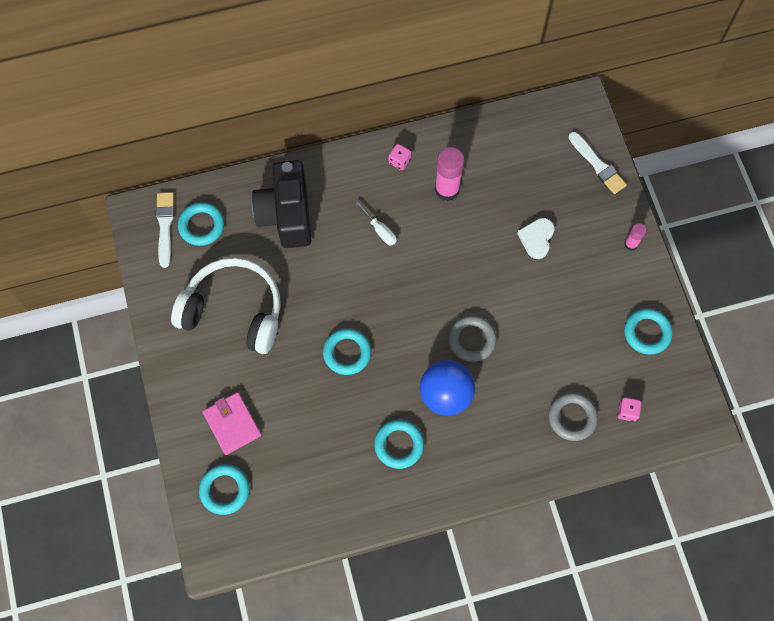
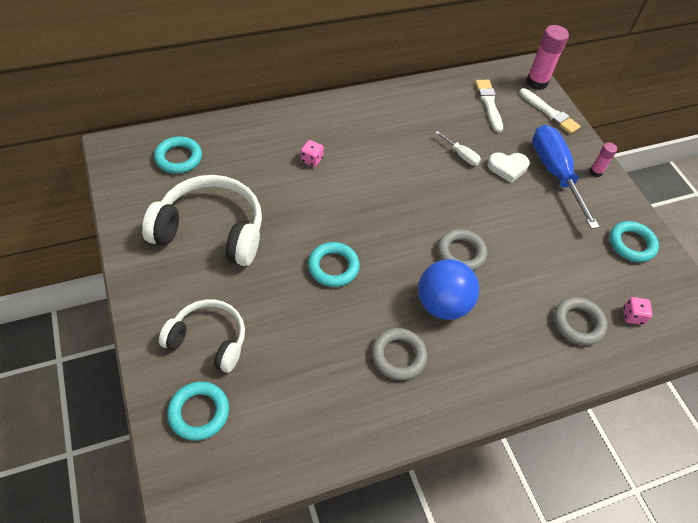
camera: 10 degrees left, 15 degrees down
white brush [156,192,174,268] -> white brush moved to [475,80,503,132]
pink wallet [202,392,261,455] -> white headphones [159,299,245,373]
black camera [252,160,311,248] -> none
white screwdriver [355,202,397,246] -> white screwdriver moved to [435,131,481,165]
turquoise ring [374,420,424,469] -> grey ring [372,328,427,380]
pink dice [389,144,411,170] -> pink dice moved to [301,140,324,167]
pink glue stick [435,147,465,201] -> pink glue stick moved to [526,25,569,90]
white heart [517,218,554,259] -> white heart turned 105 degrees counterclockwise [488,152,530,183]
none -> blue screwdriver [532,125,599,229]

